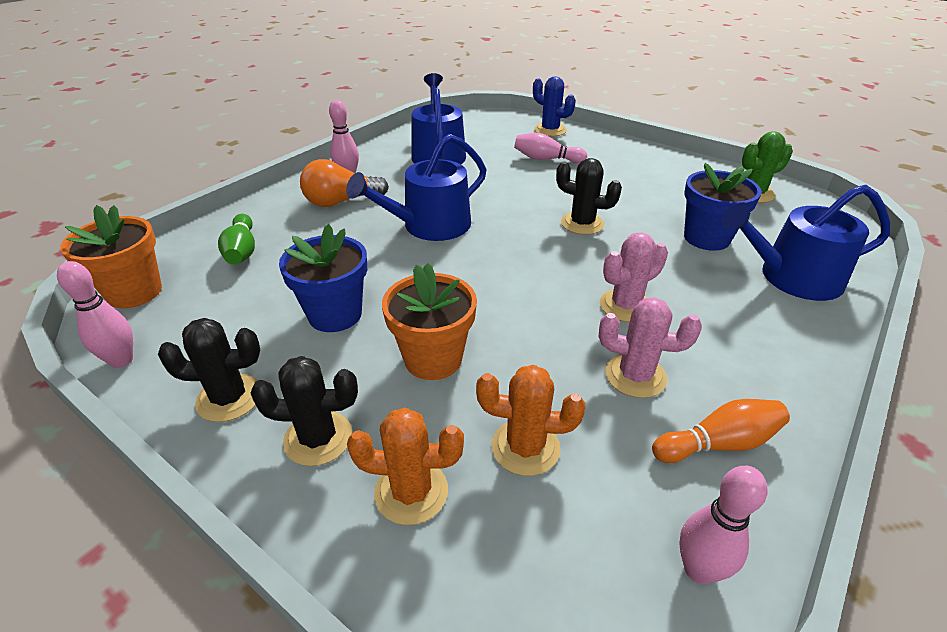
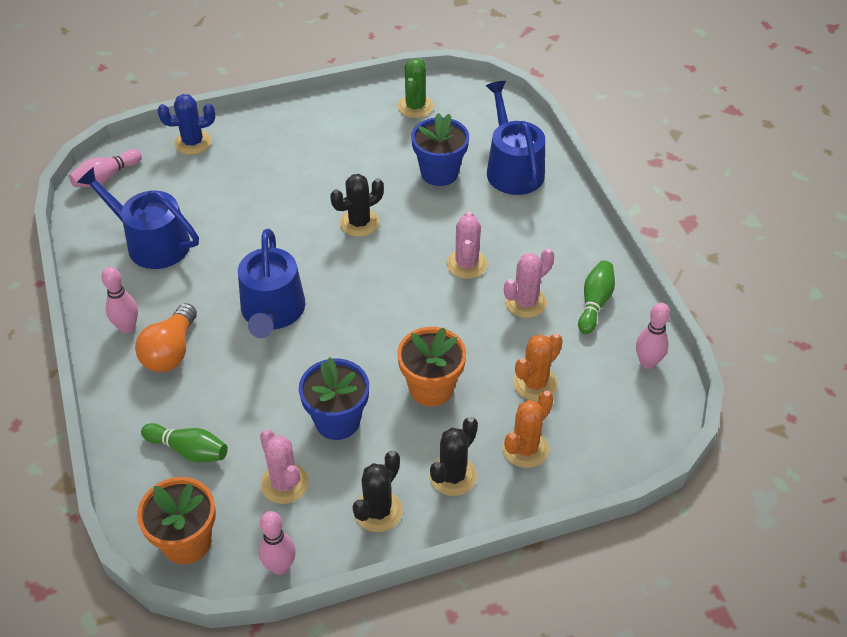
camera: 55 degrees left, 10 degrees up
pink bowling pin [514,133,587,163] -> pink bowling pin moved to [69,149,142,187]
orange bowling pin [652,399,790,463] -> green bowling pin [578,261,615,334]
blue watering can [722,185,890,301] -> blue watering can turned 135 degrees clockwise [486,81,545,195]
none -> pink cactus [260,429,309,504]

